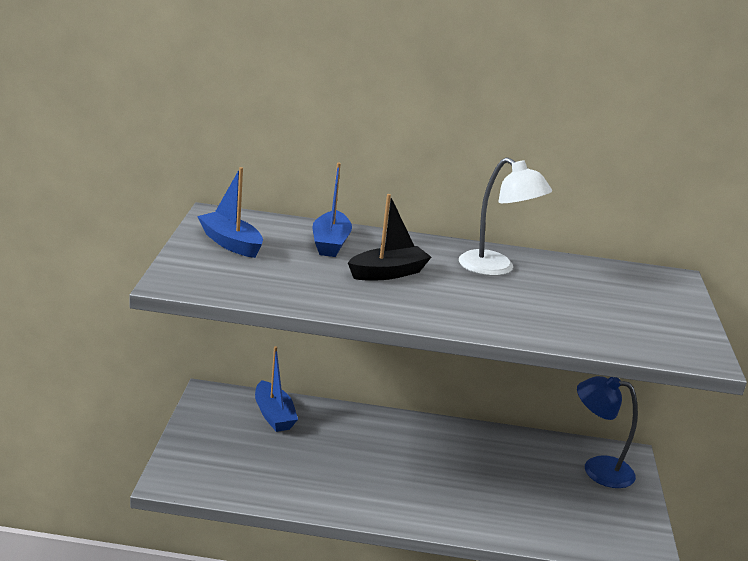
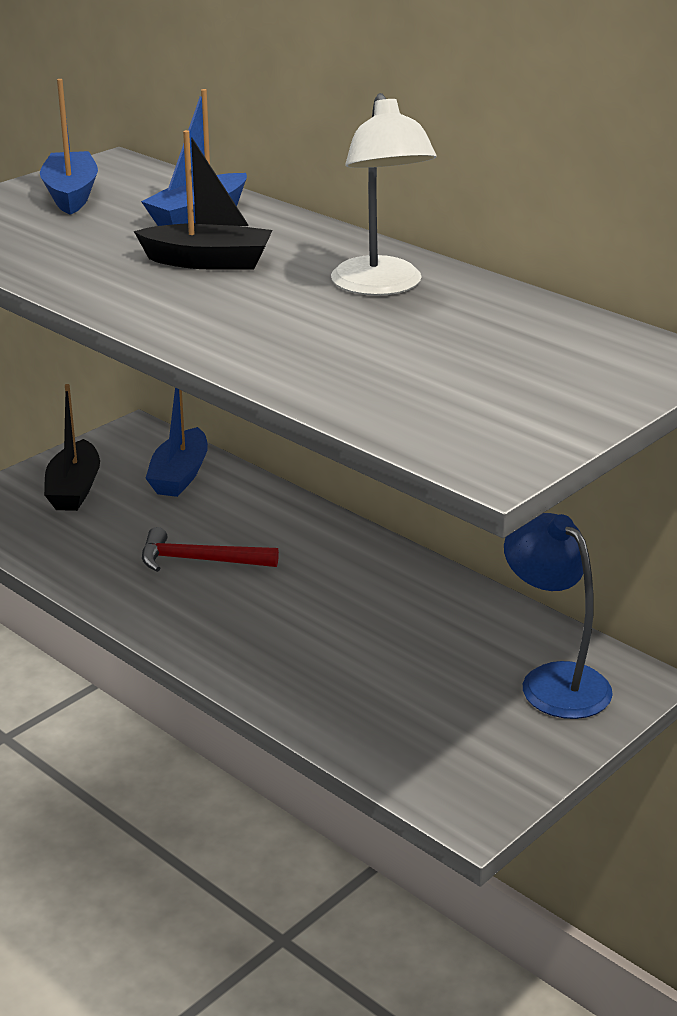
camera: 40 degrees right, 5 degrees up
none -> black boat [44,384,100,511]
none -> red hammer [142,527,279,572]

